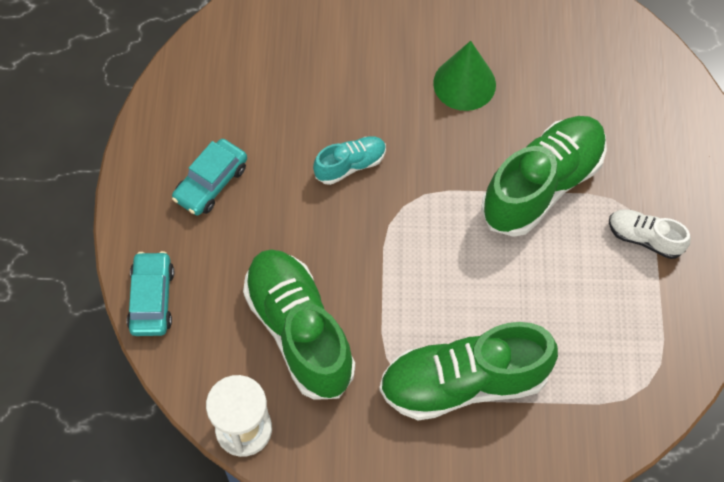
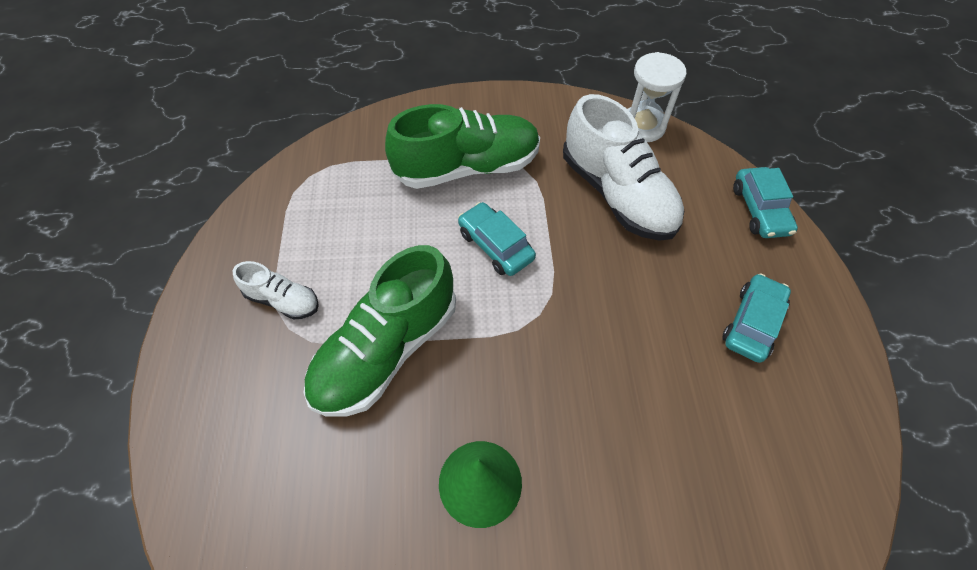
camera: 175 degrees right, 5 degrees down
green shoe [243,249,355,400] -> white shoe [563,94,684,241]
turquoise shoe [313,136,386,185] -> none
none -> turquoise car [458,202,536,276]

